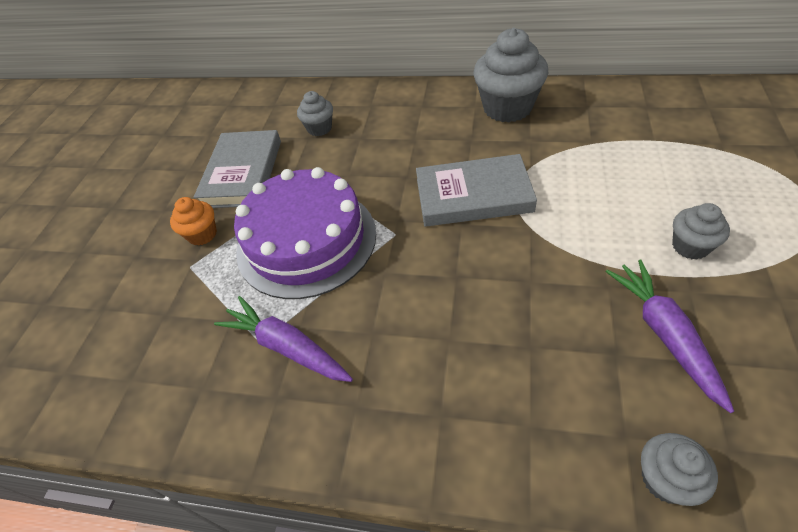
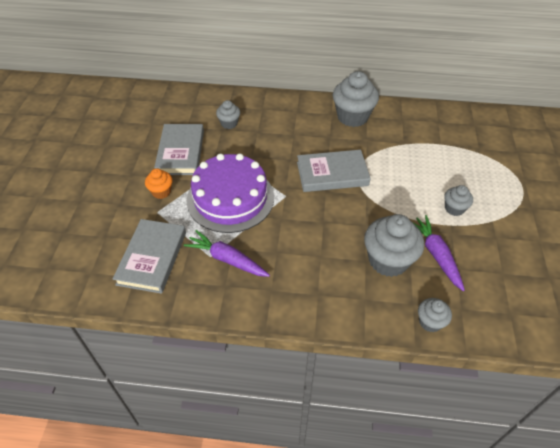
camera: 10 degrees left, 0 degrees up
none -> grey book [113,219,186,294]
none -> grey cupcake [364,214,424,277]

